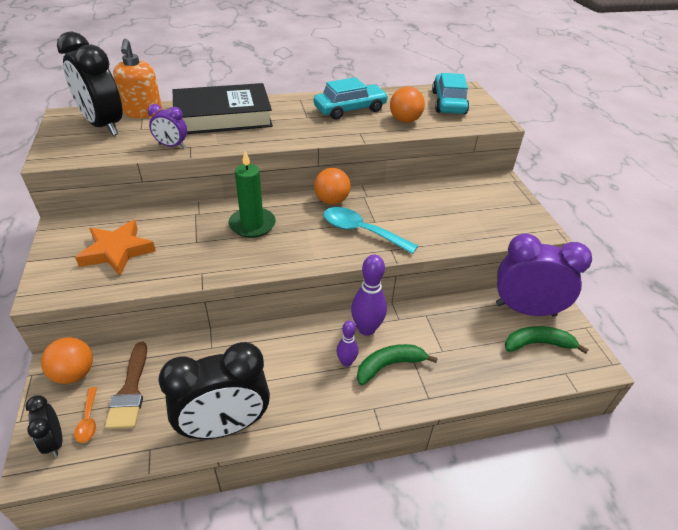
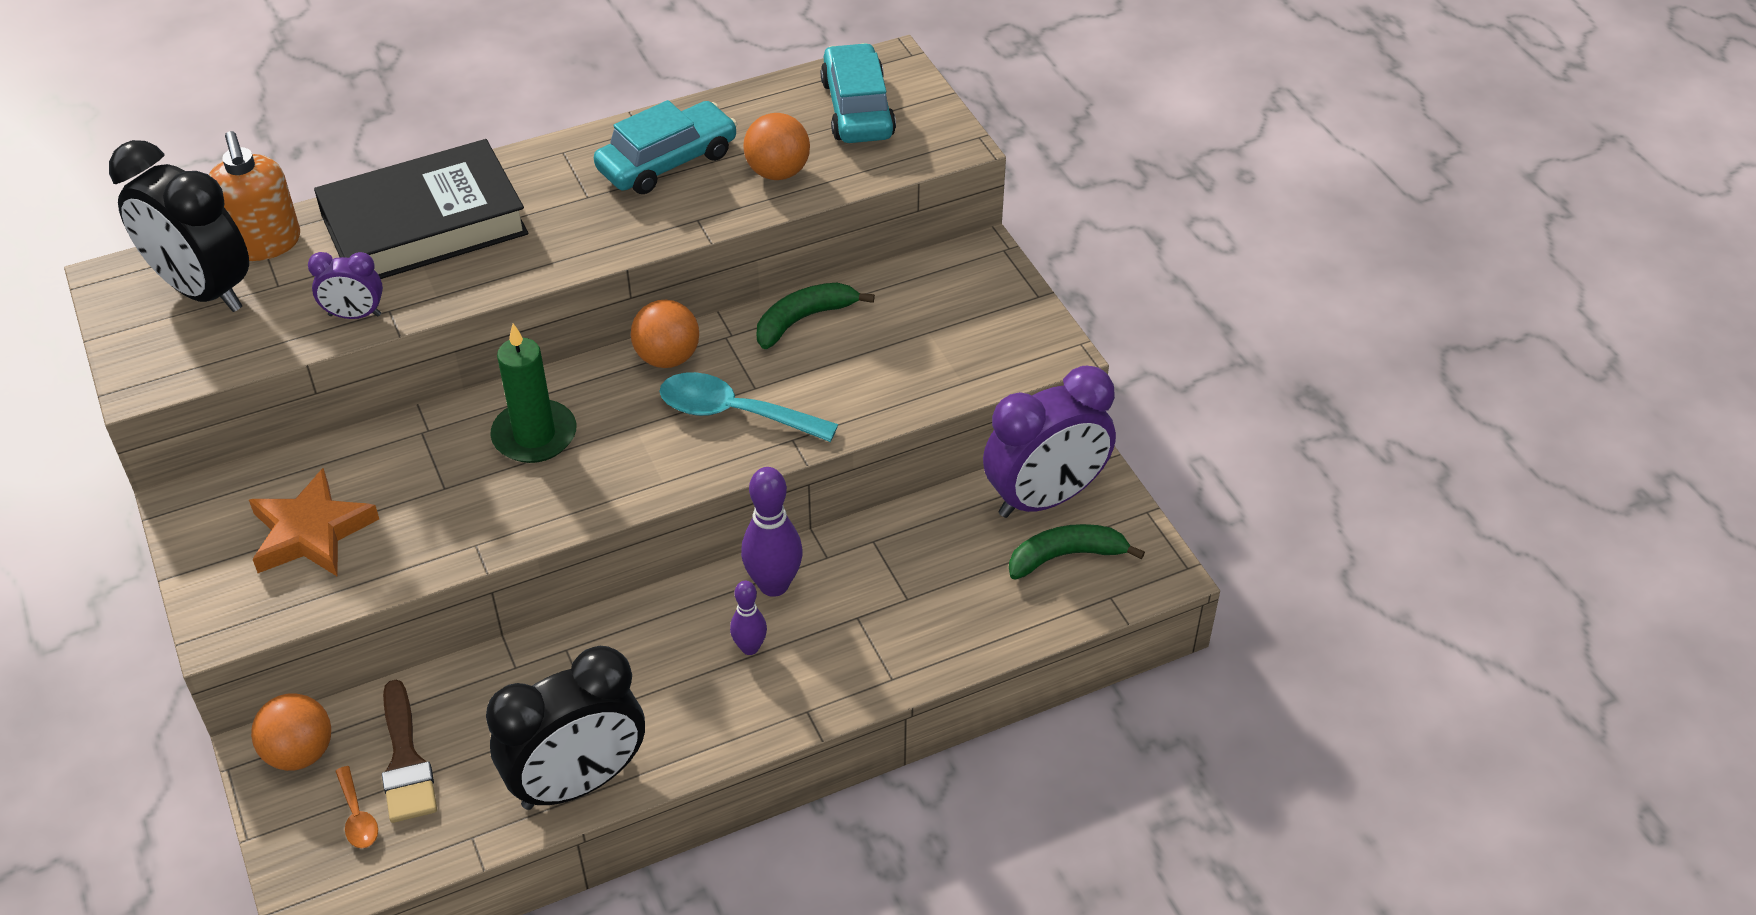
camera: 10 degrees left, 5 degrees up
black clock [25,395,62,457] -> none
green banana [357,344,438,385] -> green banana moved to [757,283,875,349]
purple clock [496,233,592,317] -> purple clock turned 150 degrees clockwise [983,366,1116,518]

